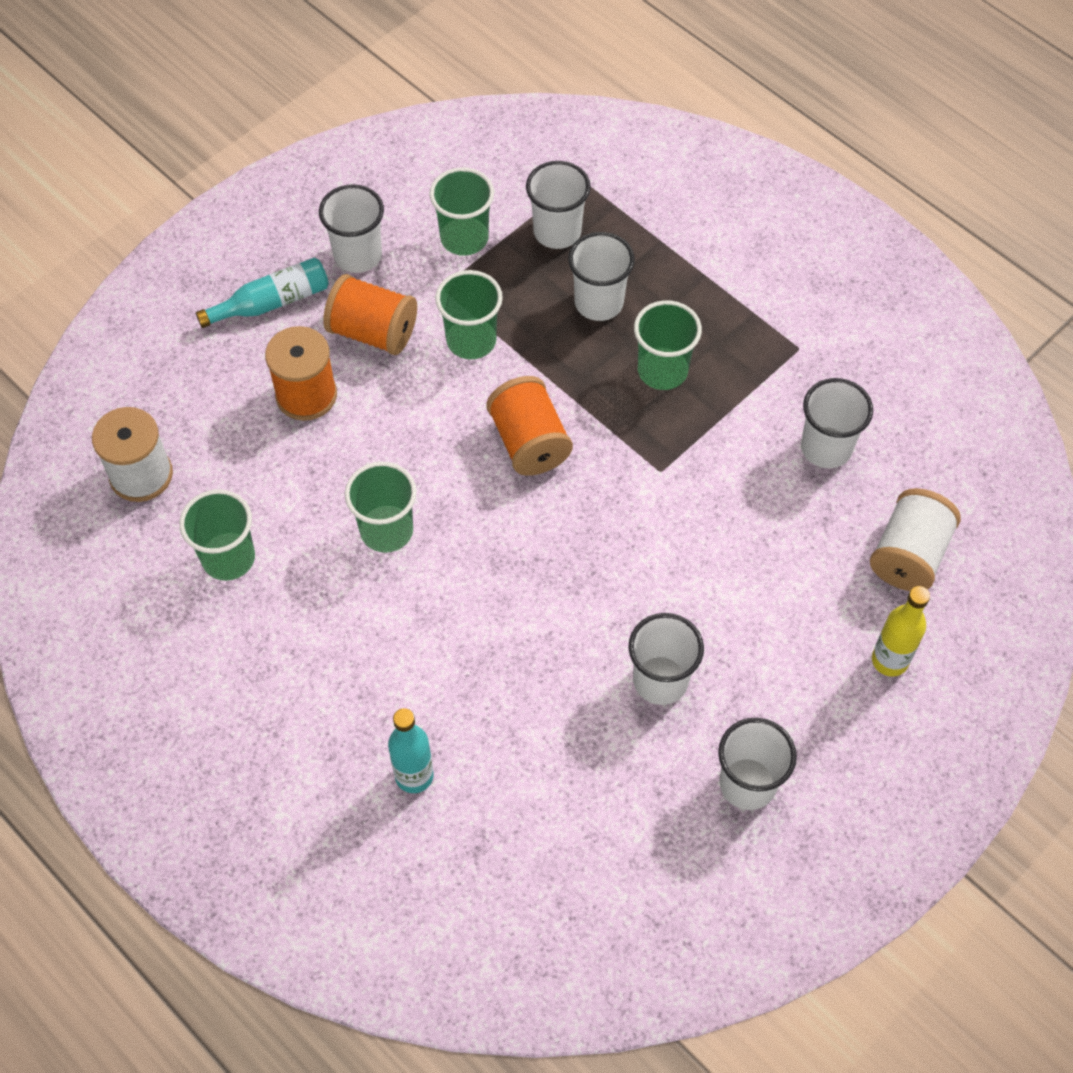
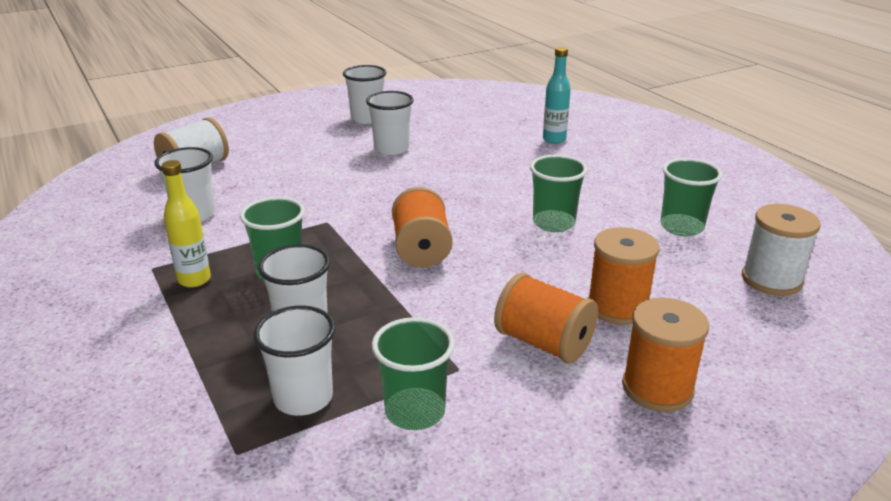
camera: 165 degrees left, 30 degrees down
turquoise bottle [196,258,329,328] -> orange spool [622,298,709,412]
white cup [319,184,384,273] -> none
green cup [435,270,503,360] -> none
yellow bottle [872,586,930,677] -> yellow bottle moved to [162,160,211,288]

